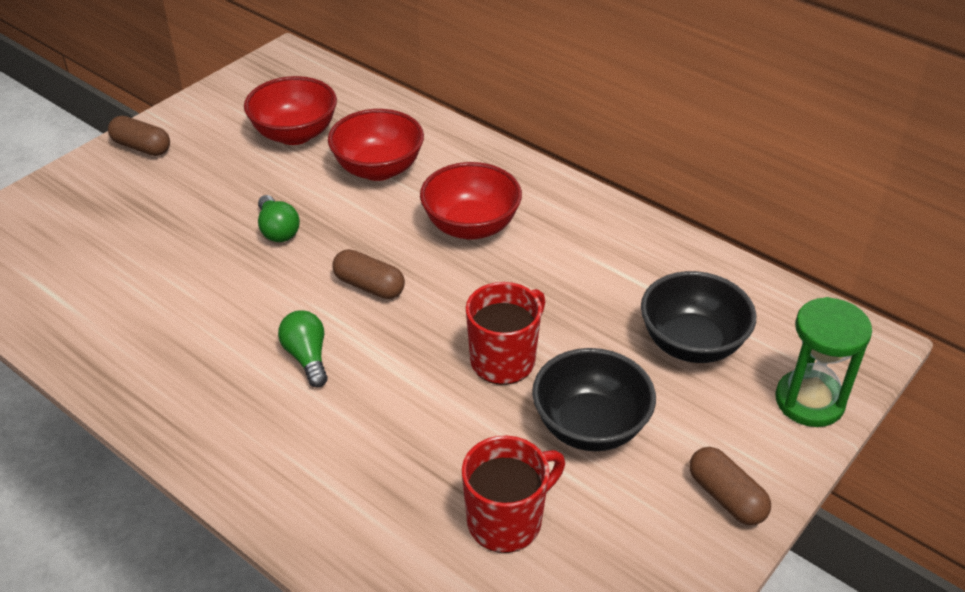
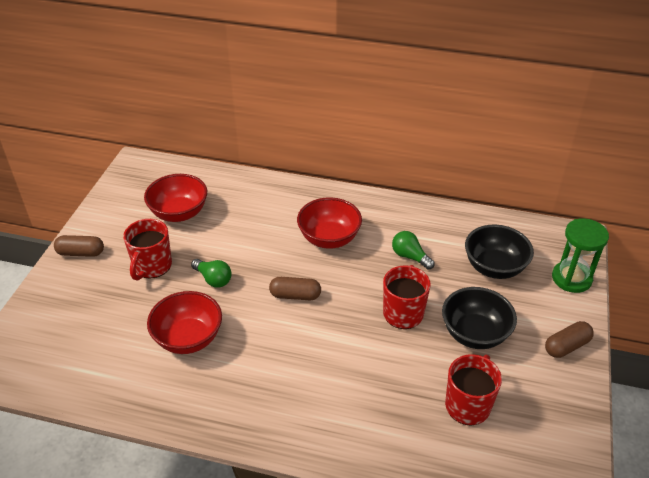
camera: 25 degrees left, 0 degrees up
green light bulb [278,310,328,387] -> green light bulb moved to [392,231,435,270]
red bowl [328,109,424,181] -> red bowl moved to [147,291,222,354]
brown capsule [690,447,771,525] -> brown capsule turned 60 degrees counterclockwise [545,321,594,358]
none -> red mug [123,219,172,281]

